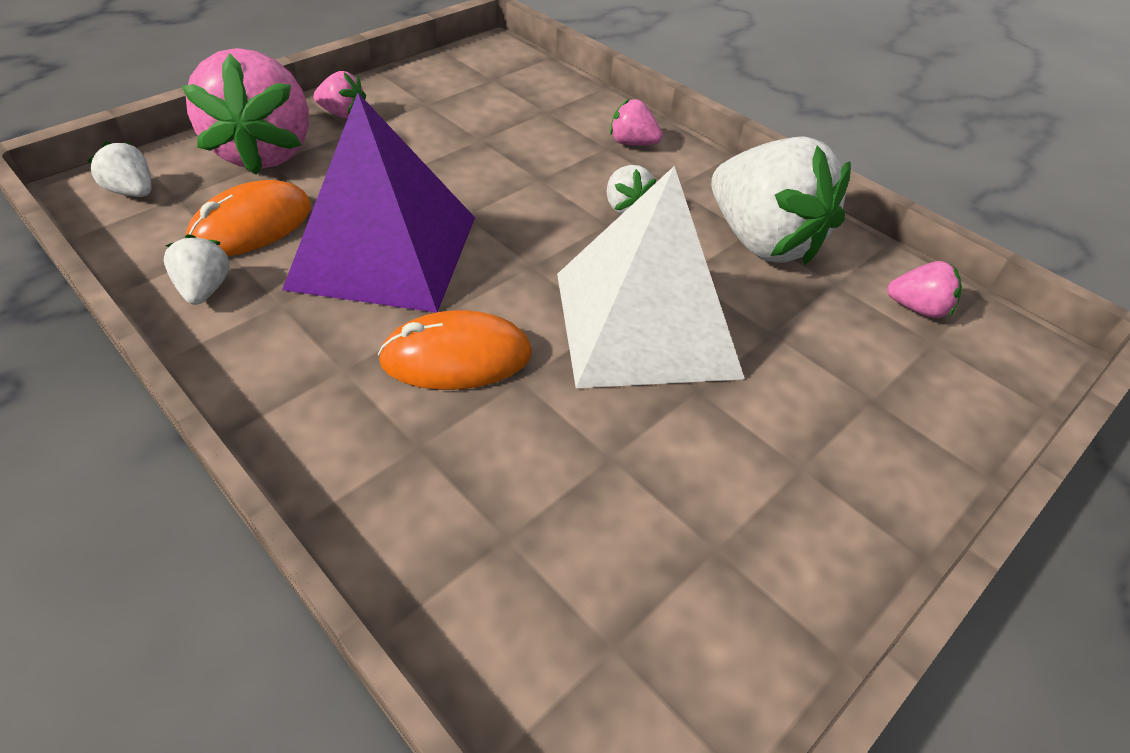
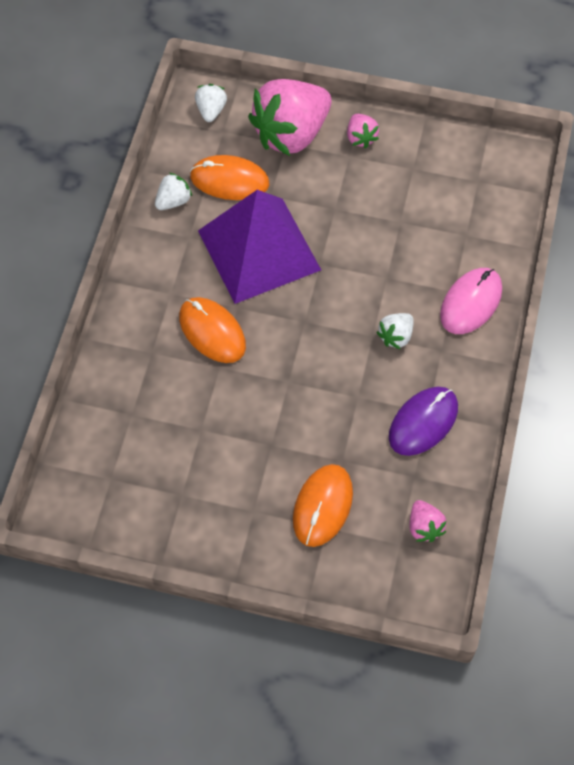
camera: 60 degrees right, 15 degrees up
white pyramid [557,166,745,388] -> none
pink strawberry [610,98,663,145] -> pink mouse [440,268,502,334]
white strawberry [711,136,851,265] -> purple mouse [389,387,458,456]
none -> orange mouse [293,464,353,547]

